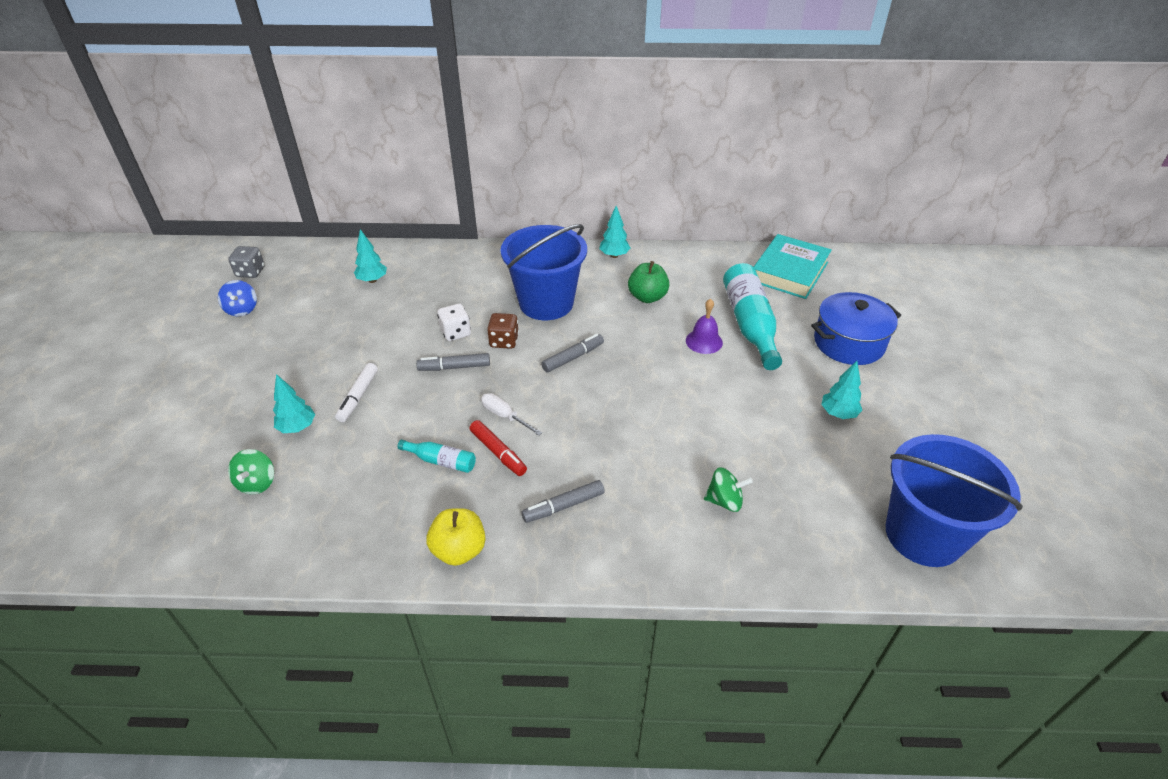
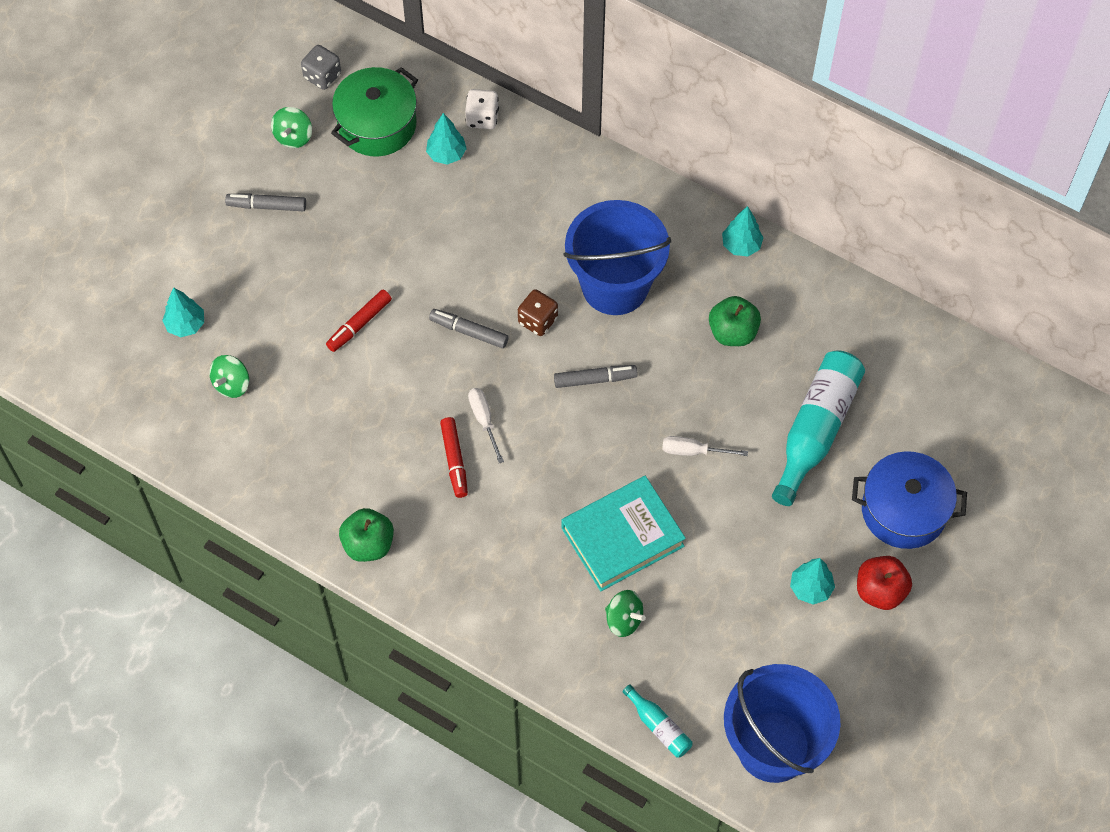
camera: 30 degrees right, 20 degrees up
blue spinning top [218,280,257,317] -> green spinning top [271,107,312,148]
turquoise tree [273,374,315,433] -> turquoise tree moved to [162,287,204,337]
white marker [335,363,378,422] -> red marker [326,290,392,352]
turquoise bottle [397,440,476,473] -> turquoise bottle moved to [622,684,692,757]
yellow apple [426,508,486,566] -> green apple [339,508,394,562]
white dice [437,304,471,341] -> white dice moved to [465,89,499,129]
grey marker [521,480,605,523] -> grey marker moved to [225,193,306,211]
purple bell [686,299,723,354] -> none
turquoise book [754,234,832,299] -> turquoise book moved to [561,476,686,591]
none -> green pot [331,67,418,156]
none -> white screwdriver [662,436,748,456]
none -> red apple [857,556,912,610]

